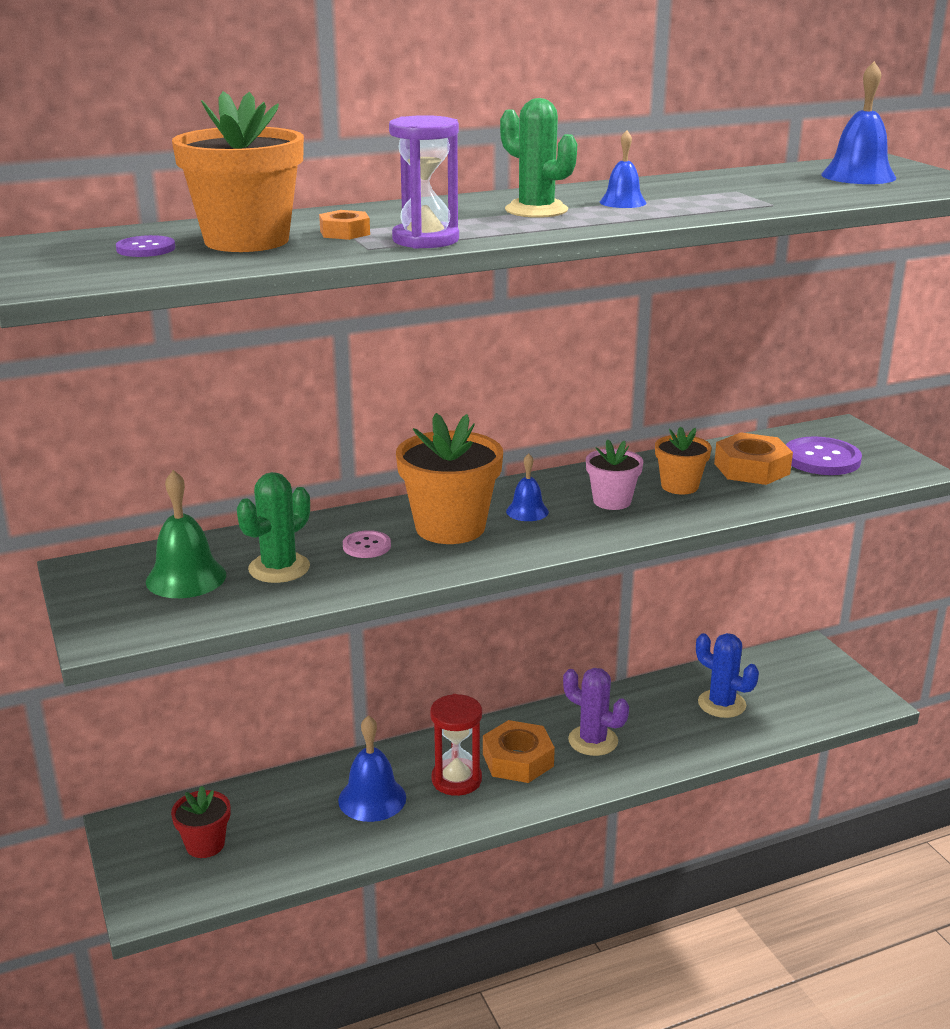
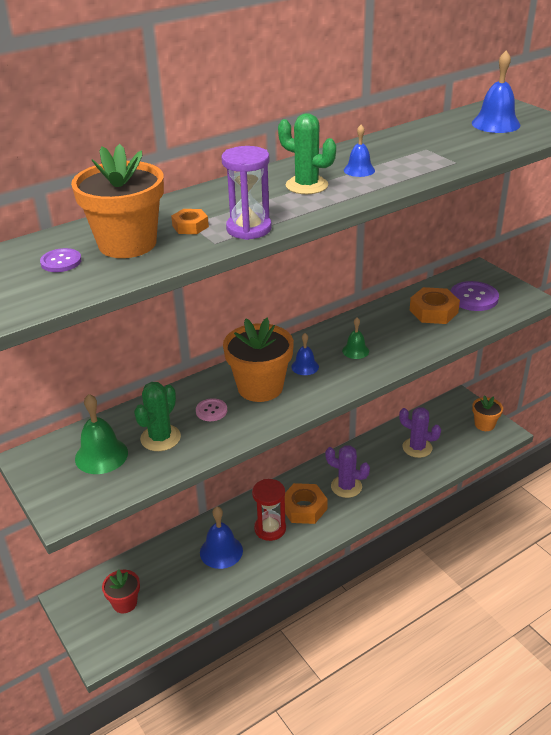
camera: 10 degrees left, 10 degrees up
pink flower pot [586,439,643,510] -> green bell [342,317,369,359]
orange flower pot [655,426,712,494] -> orange flower pot moved to [472,395,503,431]
blue cactus [696,633,759,718] -> purple cactus [399,407,441,458]

